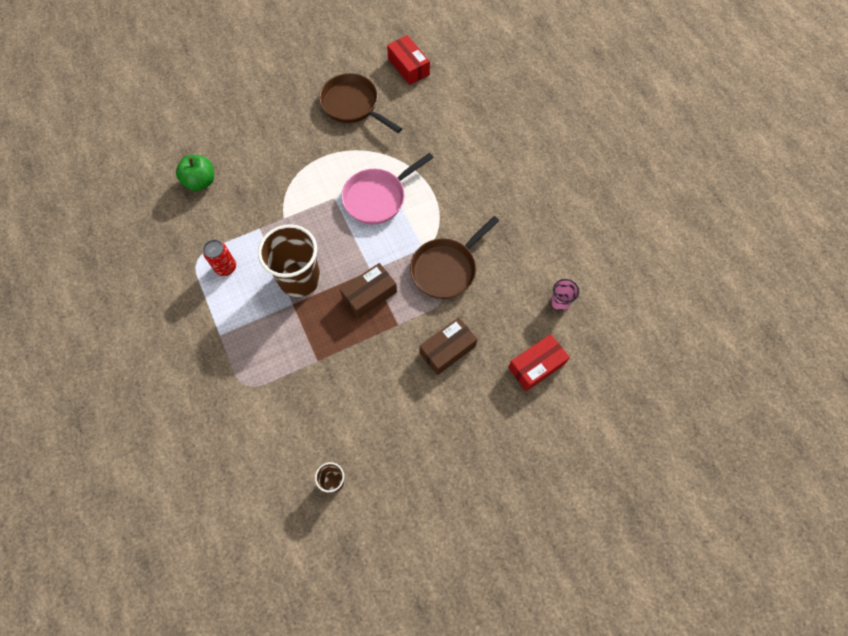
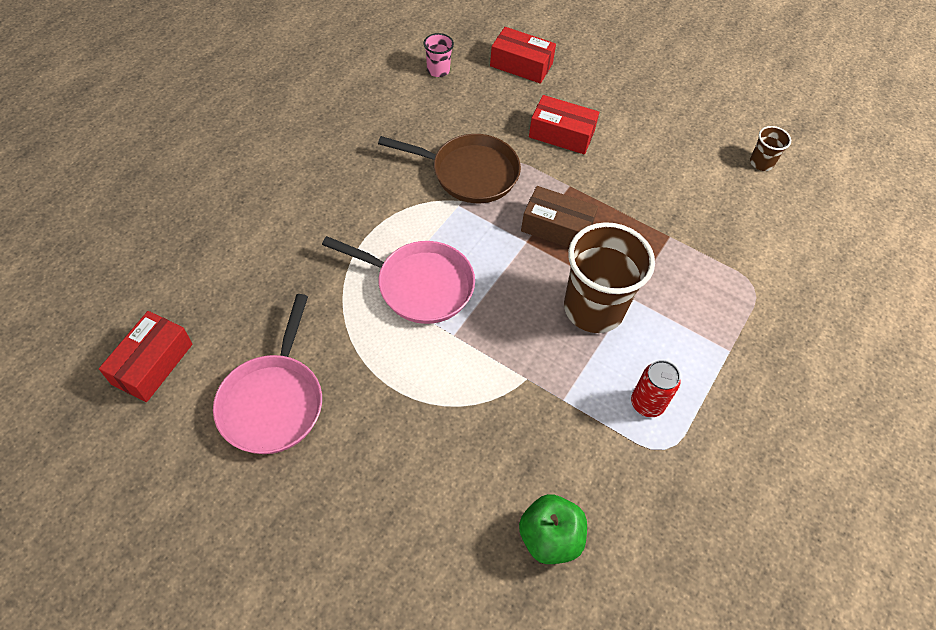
camera: 125 degrees left, 10 degrees down
brown pan [319,73,402,133] -> pink pan [213,294,322,454]
brown box [419,317,478,375] -> red box [529,95,599,155]

